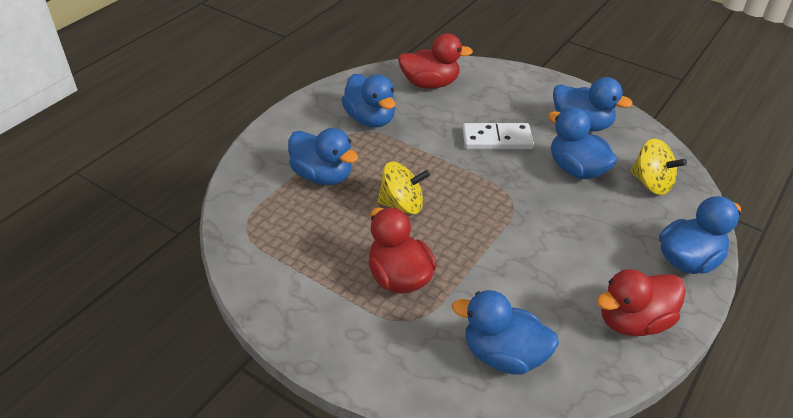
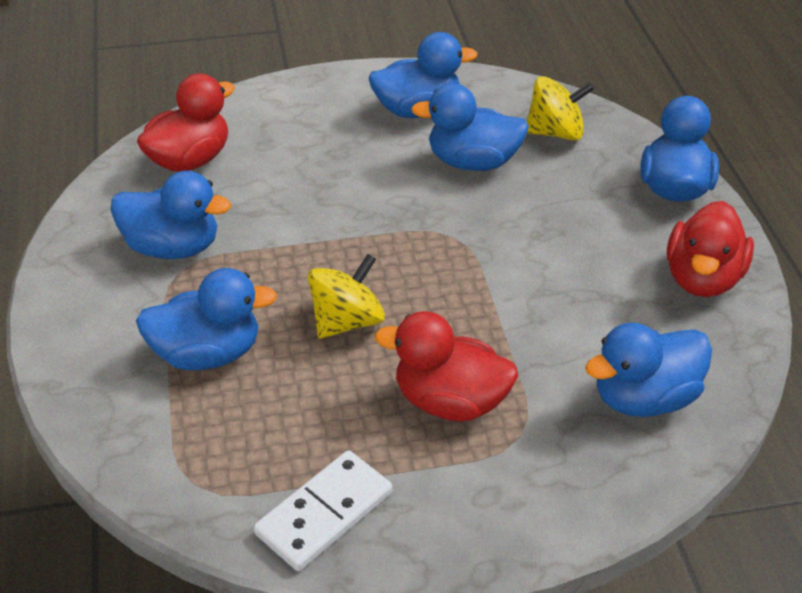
camera: 45 degrees left, 0 degrees up
white domino [462,123,534,149] -> white domino moved to [254,450,392,571]

